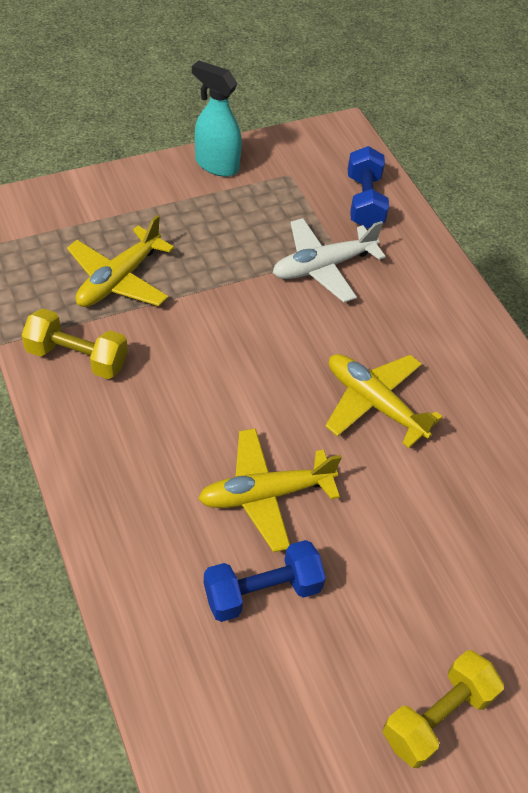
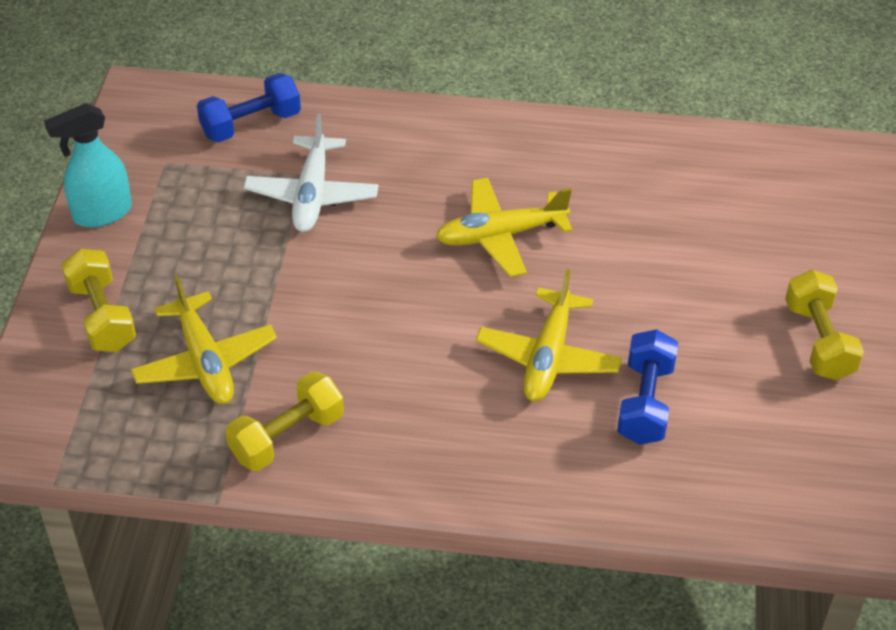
camera: 55 degrees left, 5 degrees down
blue dumbbell [348,146,389,229] -> blue dumbbell turned 60 degrees counterclockwise [197,73,301,142]
none -> yellow dumbbell [61,248,136,352]

